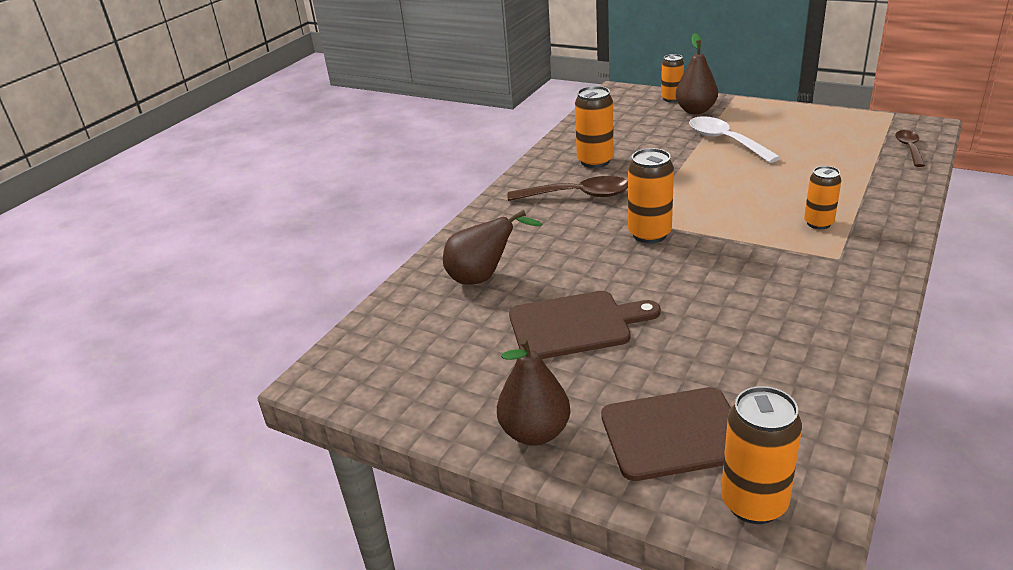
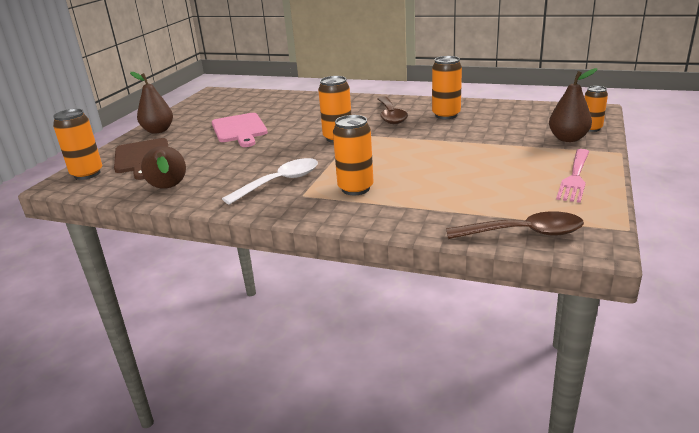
camera: 80 degrees right, 5 degrees down
brown pear [443,210,542,285] -> brown pear moved to [141,146,186,189]
brown cutting board [509,291,661,359] -> pink cutting board [212,113,268,147]
white spoon [689,116,781,163] -> white spoon moved to [222,158,318,205]
orange can [804,166,841,229] -> orange can [333,115,374,195], size x1.50
brown spoon [895,130,925,167] -> brown spoon [446,211,584,239], size x1.64
none -> pink fork [556,149,589,203]

